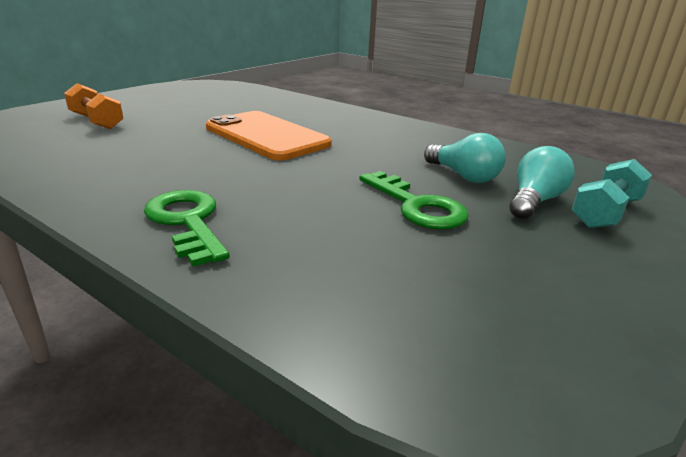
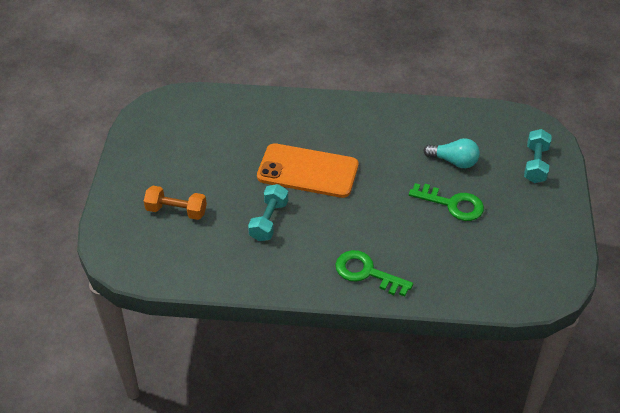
camera: 30 degrees left, 20 degrees up
turquoise light bulb [510,146,575,219] -> none
none -> turquoise dumbbell [248,184,288,241]

